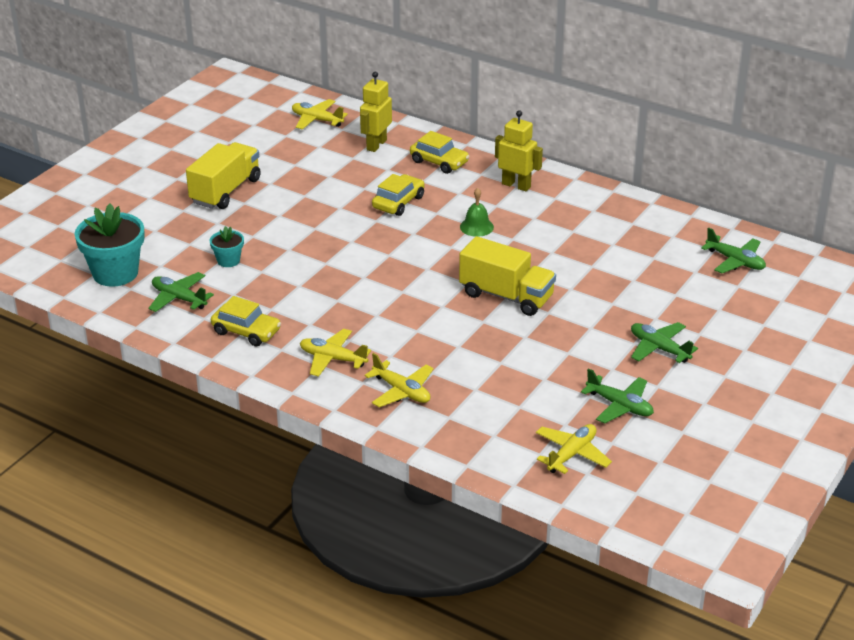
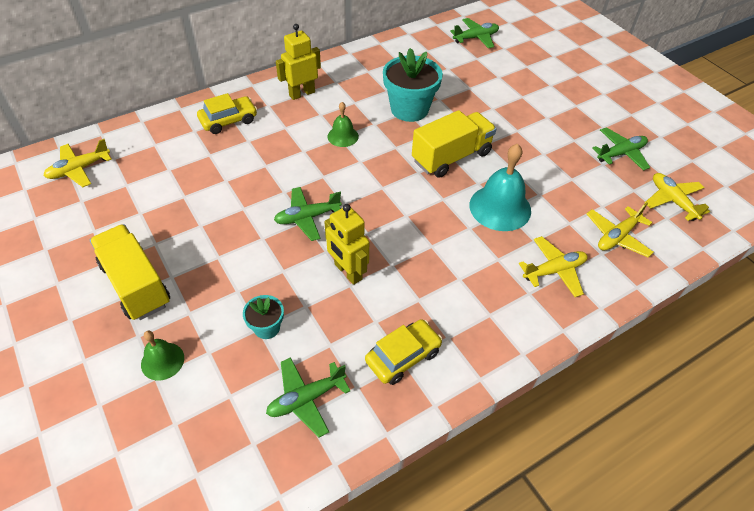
camera: 65 degrees left, 15 degrees up
turquoise flower pot [74,203,145,287] -> turquoise flower pot moved to [383,48,443,122]
yellow plane [300,329,371,377] -> yellow plane moved to [587,202,654,257]
yellow robot [360,72,392,152] -> yellow robot moved to [324,204,369,285]
yellow car [372,174,425,216] -> none
green plane [631,322,698,363] -> green plane moved to [274,187,342,241]
none -> green bell [141,330,184,381]
none -> turquoise bell [470,143,531,231]

